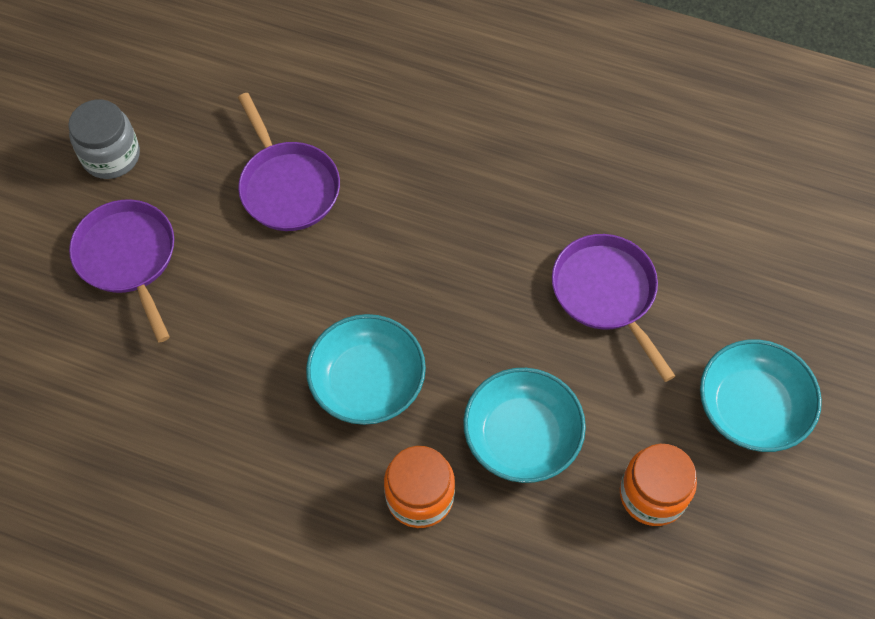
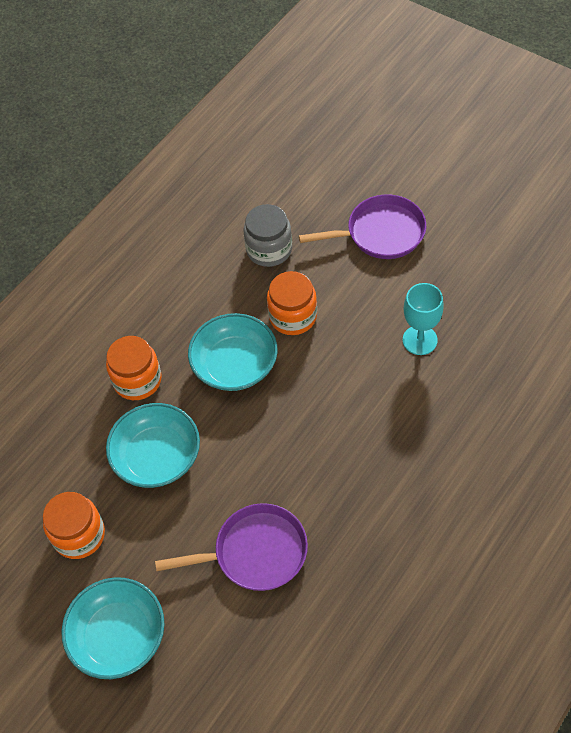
camera: 110 degrees right, 5 degrees down
grey jar [68,100,140,179] -> grey jar moved to [243,204,292,267]
purple pan [238,93,340,231] -> turquoise goblet [403,283,444,355]
none -> orange jar [267,271,317,335]

